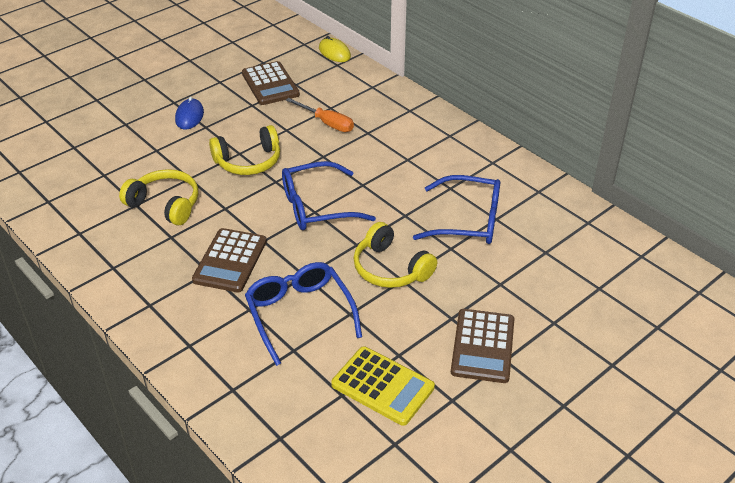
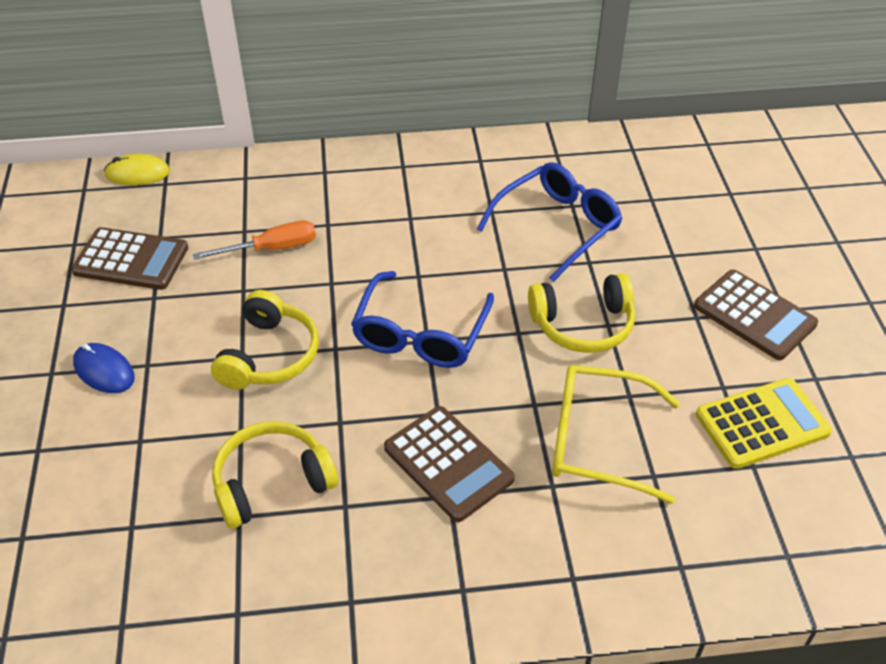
camera: 55 degrees left, 5 degrees up
blue glasses [245,262,362,366] -> yellow glasses [552,365,680,504]

